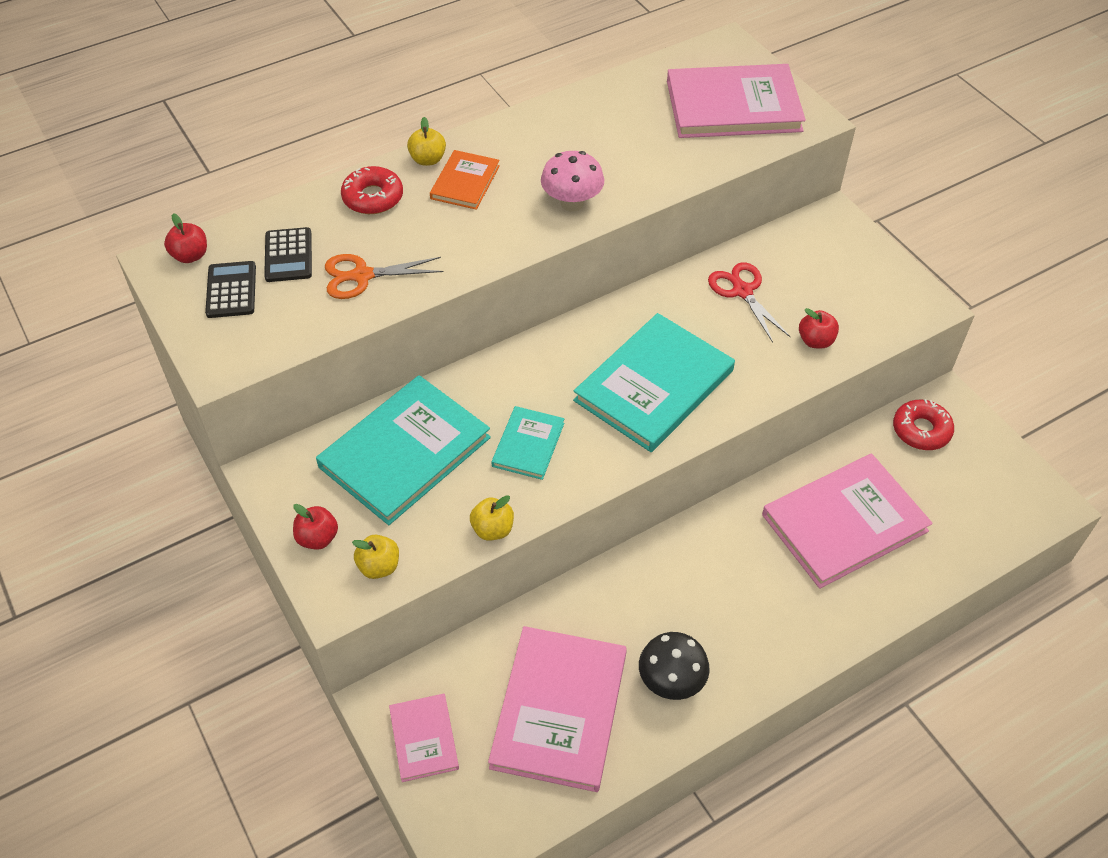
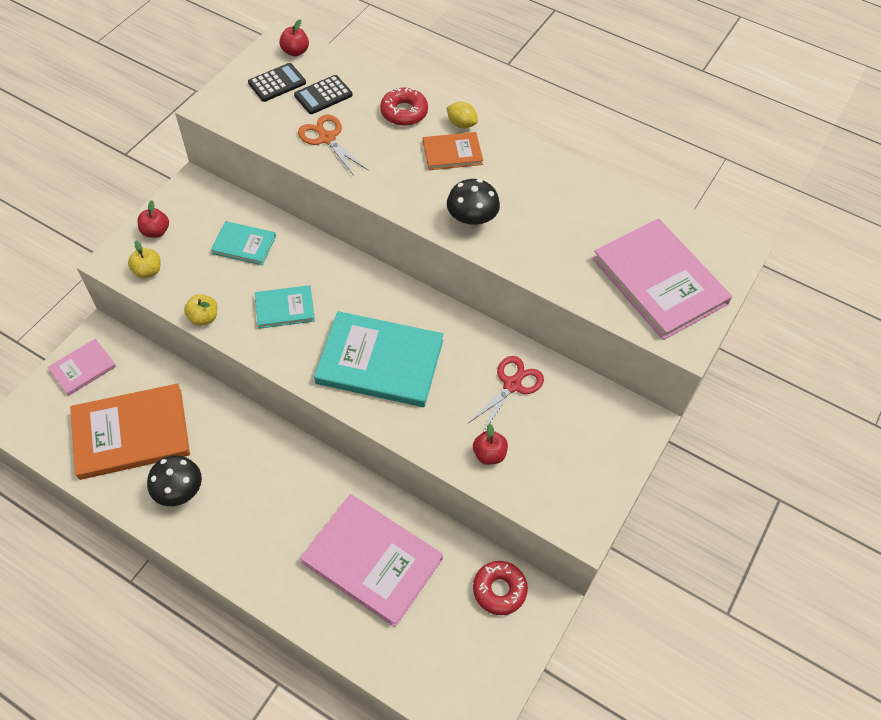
camera: 60 degrees right, 5 degrees up
turquoise book [316,375,491,525] -> turquoise book [211,221,276,265], size x0.52
yellow apple [407,117,446,166] -> yellow lemon [446,102,478,128]
pink book [488,626,627,792] -> orange book [70,383,190,480]
pink mushroom [541,151,604,211] -> black mushroom [447,179,500,229]

